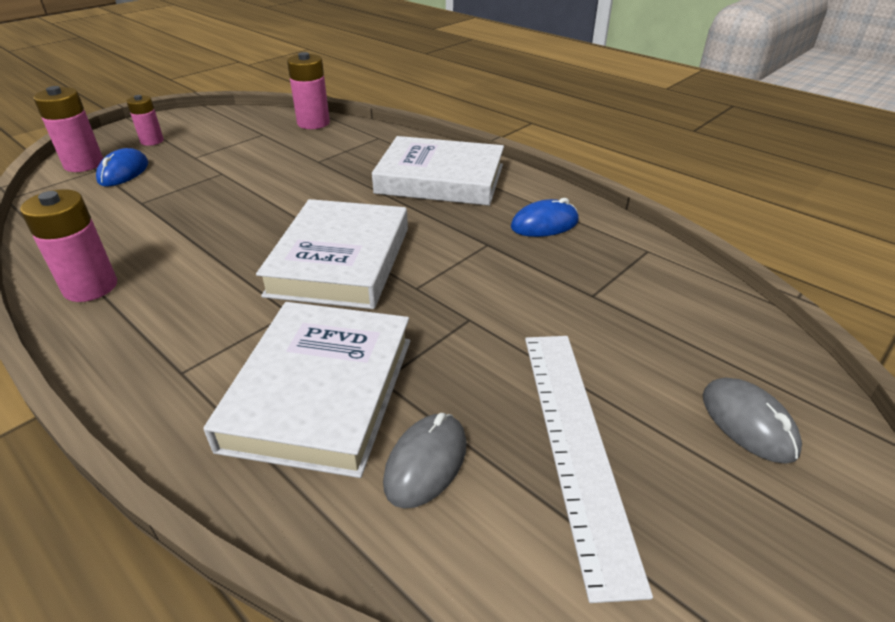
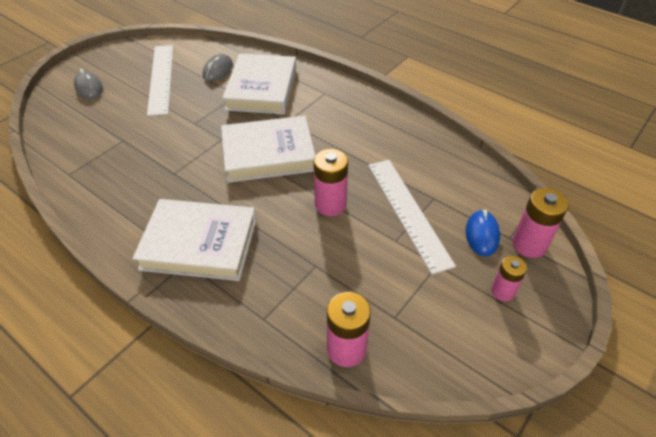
camera: 175 degrees right, 10 degrees up
pink battery [20,189,117,302] -> pink battery moved to [314,149,348,216]
white book [256,199,408,309] -> white book turned 75 degrees clockwise [221,116,316,183]
blue mouse [511,198,579,237] -> none
none -> white ruler [368,160,456,274]

